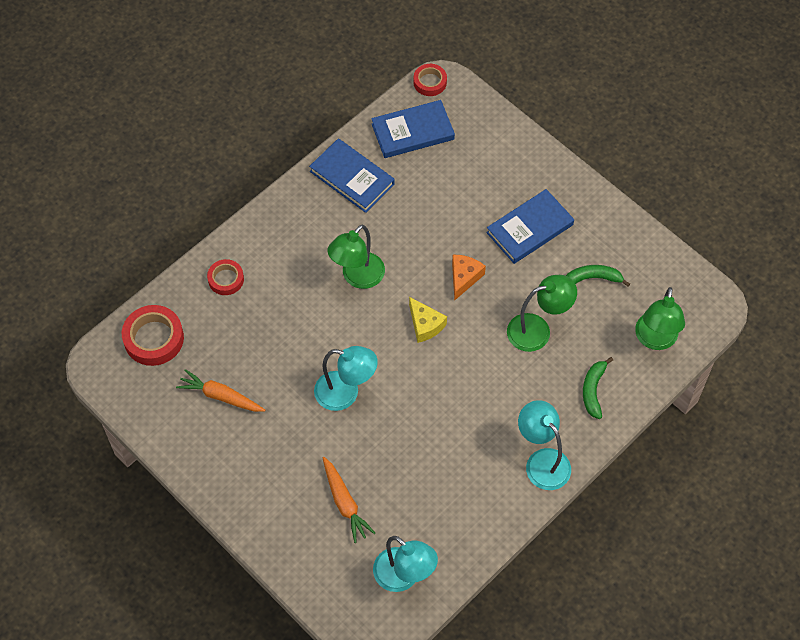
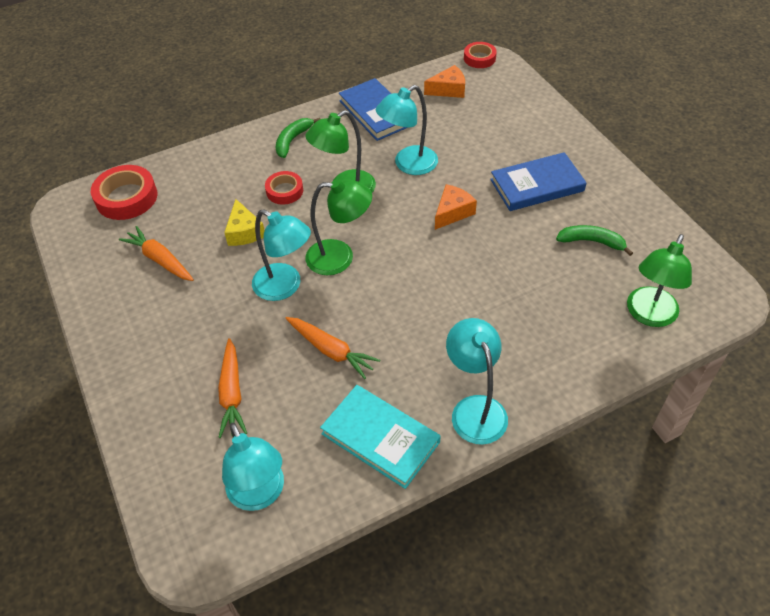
camera: 20 degrees right, 10 degrees down
red tape [207,259,244,295] -> red tape moved to [265,171,303,205]
blue book [371,100,455,158] -> orange cheese [424,65,465,98]
yellow cheese [409,297,447,343] -> yellow cheese moved to [224,199,265,246]
green lamp [507,275,577,352] -> green lamp moved to [305,179,372,275]
green banana [583,357,613,419] -> green banana moved to [276,118,320,158]
none -> orange carrot [285,317,380,379]
none -> turquoise book [320,385,440,489]
none -> turquoise lamp [376,85,438,175]

